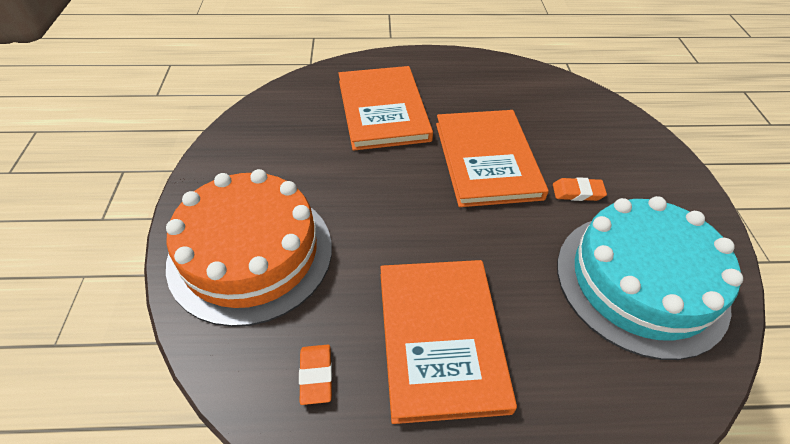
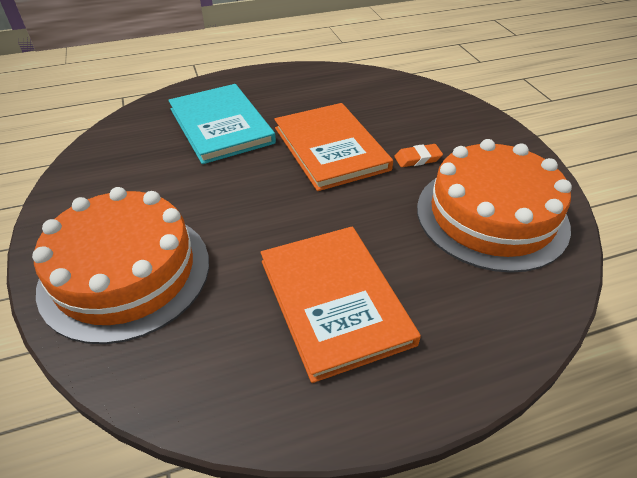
camera: 15 degrees left, 5 degrees down
orange eraser [299,345,332,405] -> none
orange book [338,66,433,151] -> turquoise book [168,84,276,164]
turquoise cake [557,196,743,360] -> orange cake [417,139,572,273]

